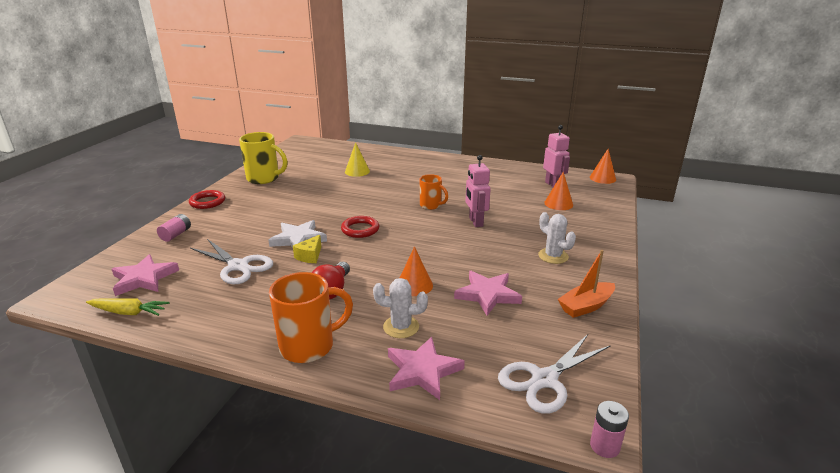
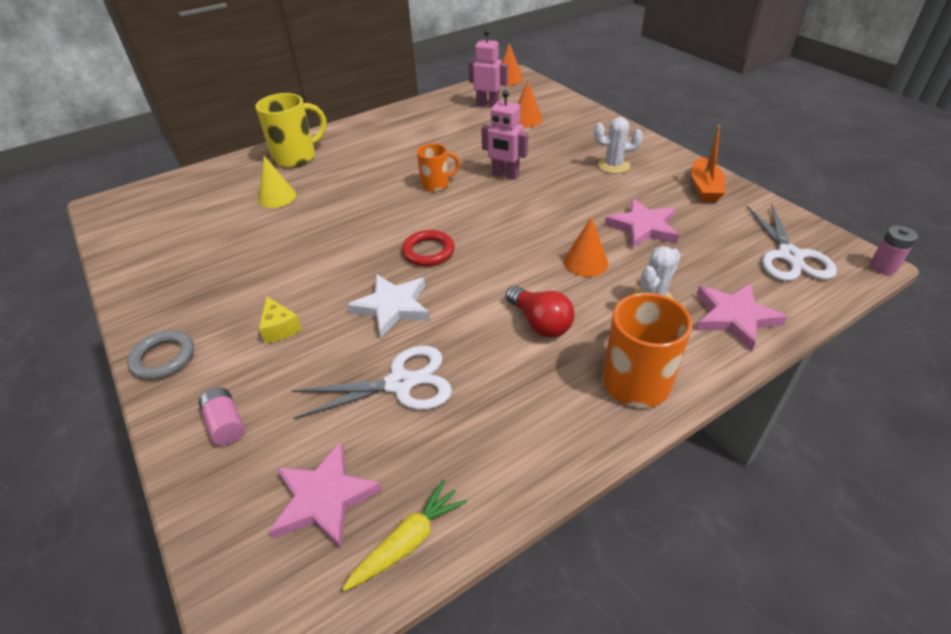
camera: 50 degrees left, 15 degrees up
red ring [189,190,225,209] -> grey ring [127,330,194,380]
yellow mug [239,132,287,184] -> yellow mug moved to [256,93,327,168]
yellow cheese [293,235,321,263] -> yellow cheese moved to [259,297,302,343]

